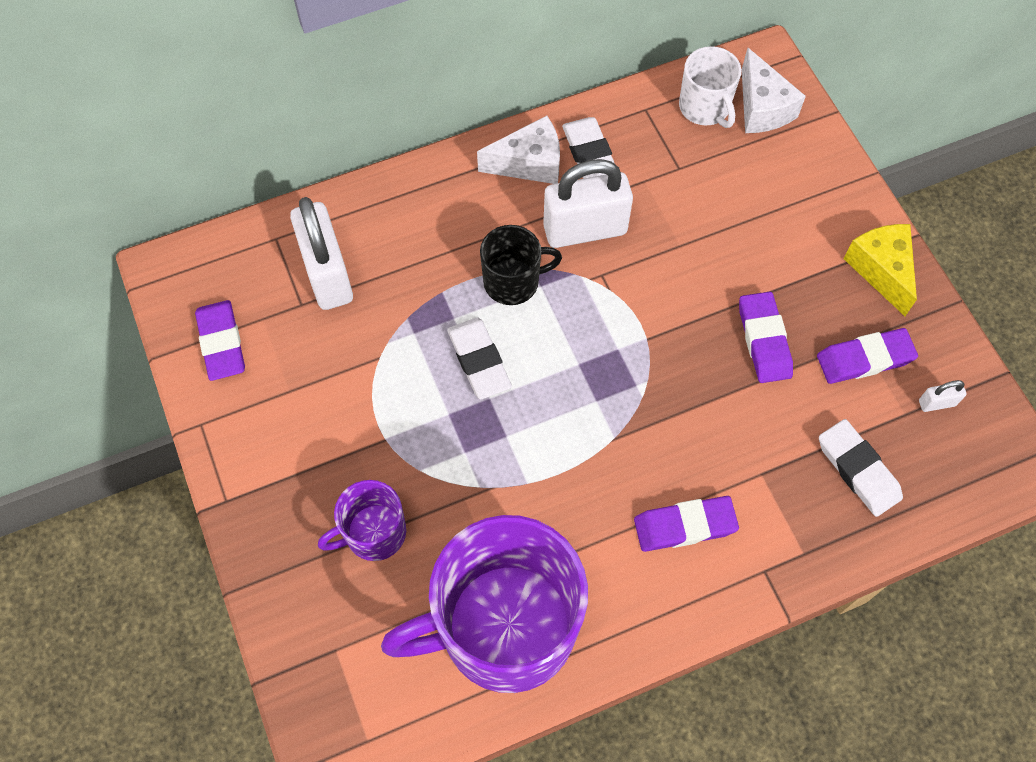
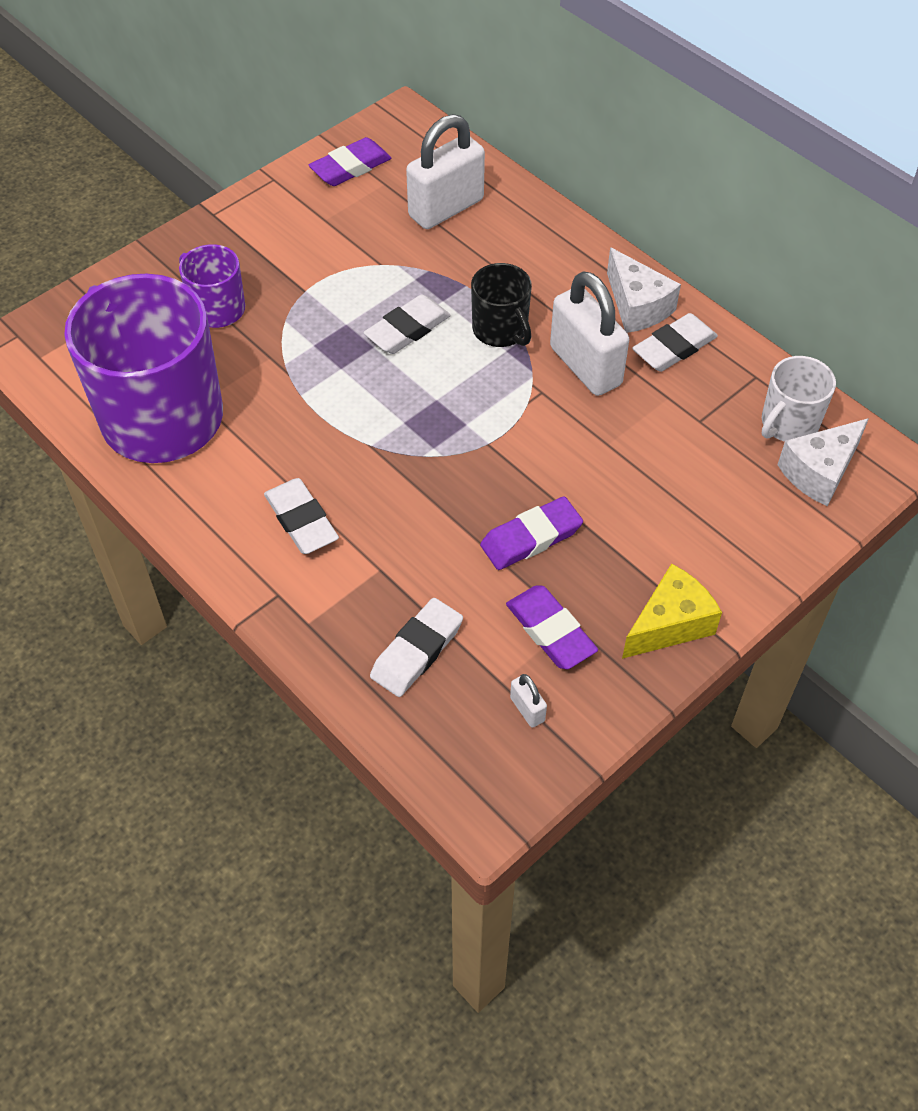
camera: 70 degrees right, 10 degrees down
purple eraser [634,496,739,552] -> white eraser [264,478,339,554]

